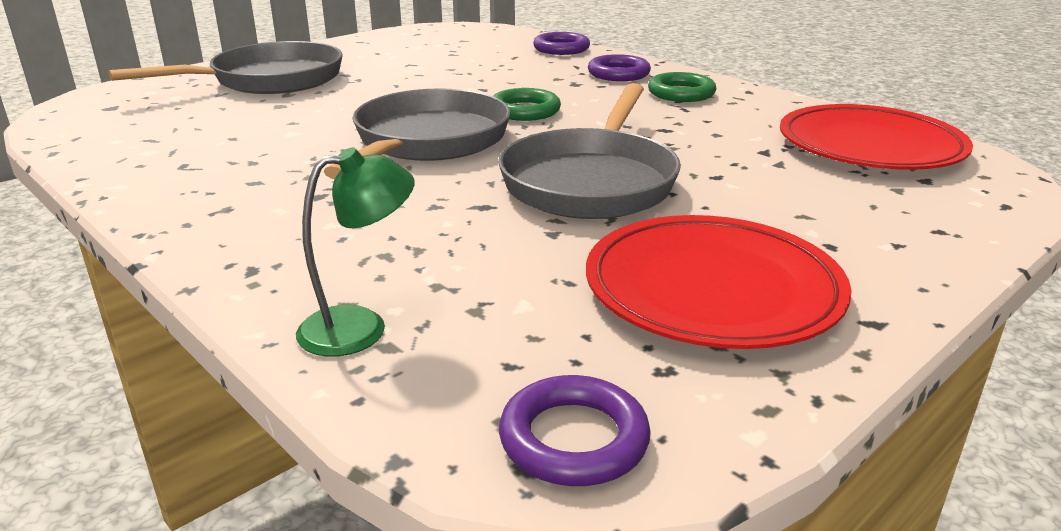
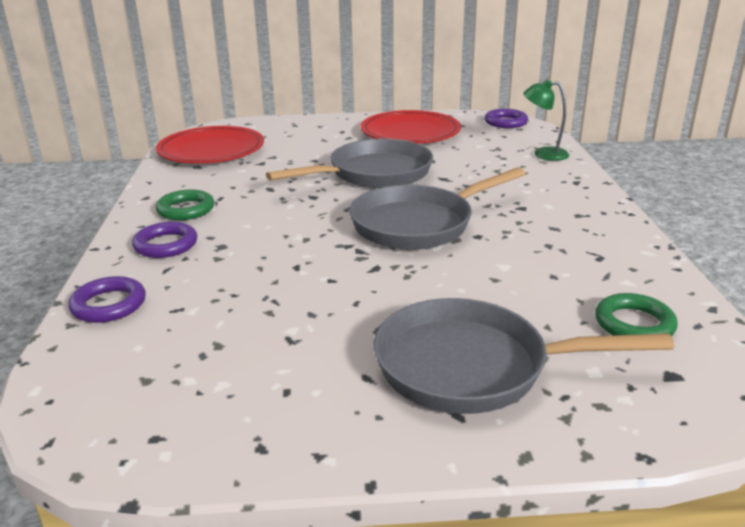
camera: 140 degrees left, 0 degrees up
green ring [493,88,561,121] -> green ring moved to [595,293,678,336]

